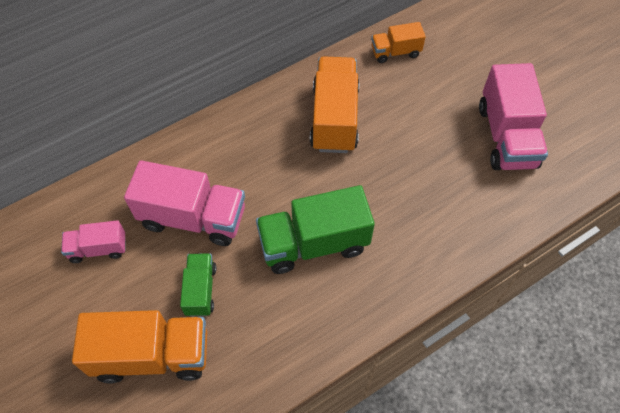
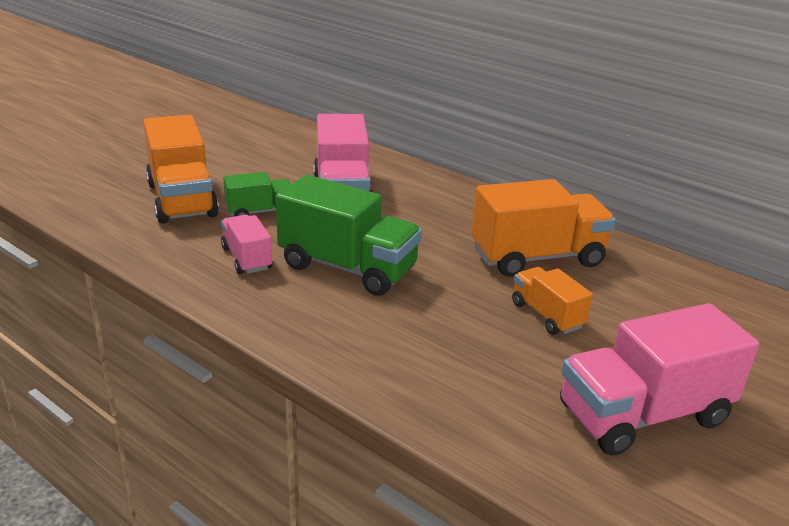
camera: 70 degrees right, 30 degrees down
pink truck [61,220,126,263] -> pink truck moved to [221,215,273,274]
green truck [256,185,375,274] -> green truck turned 150 degrees clockwise [276,175,422,296]
orange truck [371,22,426,63] -> orange truck moved to [512,267,593,335]

